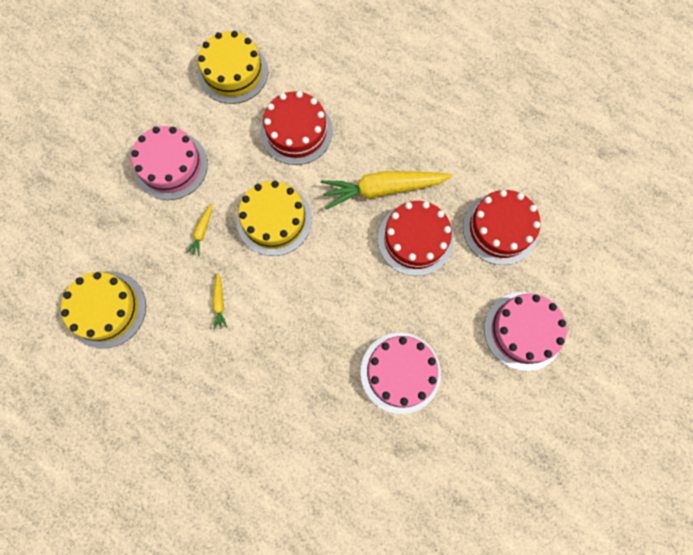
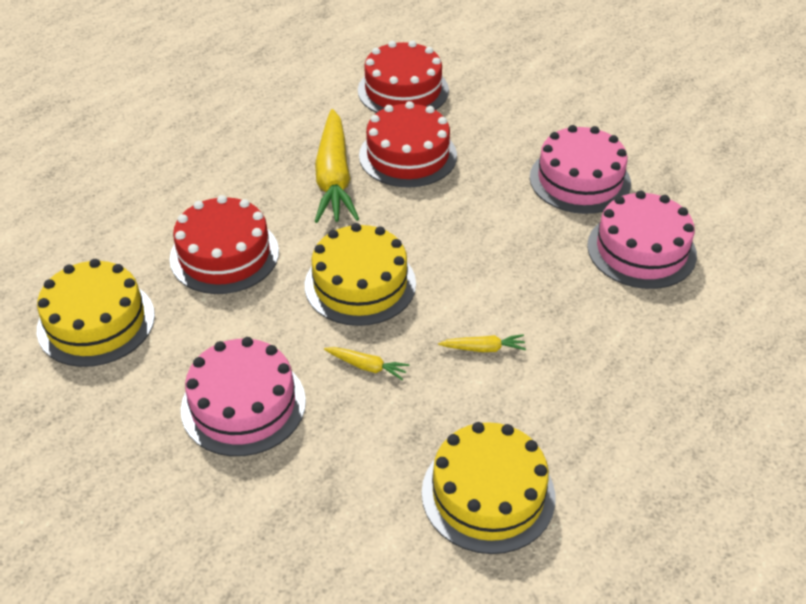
camera: 85 degrees left, 30 degrees down
pink cake [484,292,567,371] -> pink cake moved to [587,191,697,289]

